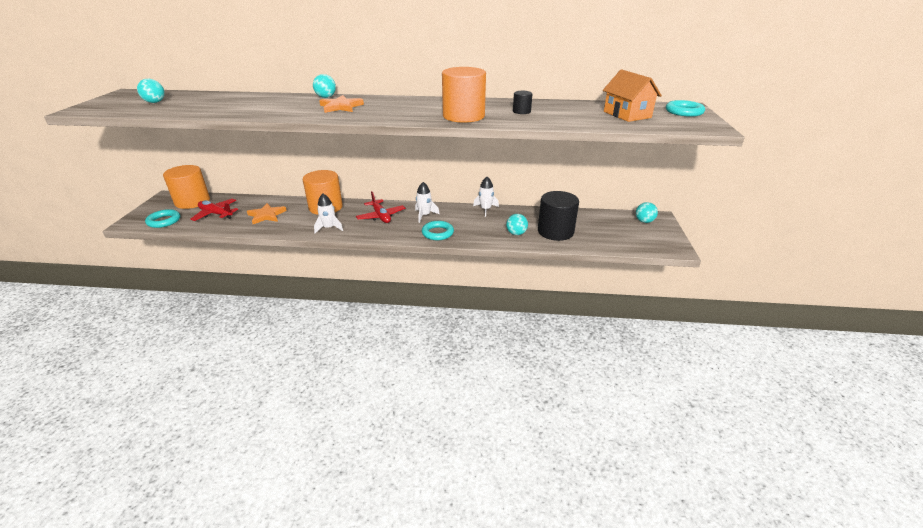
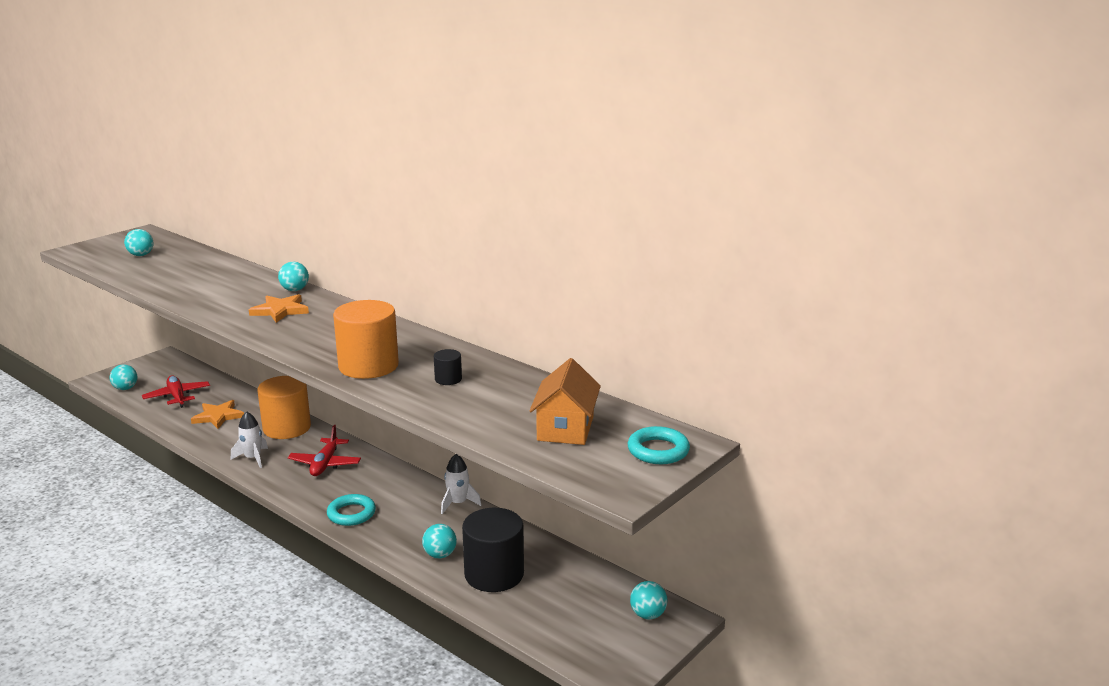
camera: 35 degrees right, 10 degrees down
turquoise ring [145,209,180,228] -> turquoise ball [110,364,137,390]
orange cylinder [163,165,210,209] -> none
white rocket [415,182,440,223] -> none

